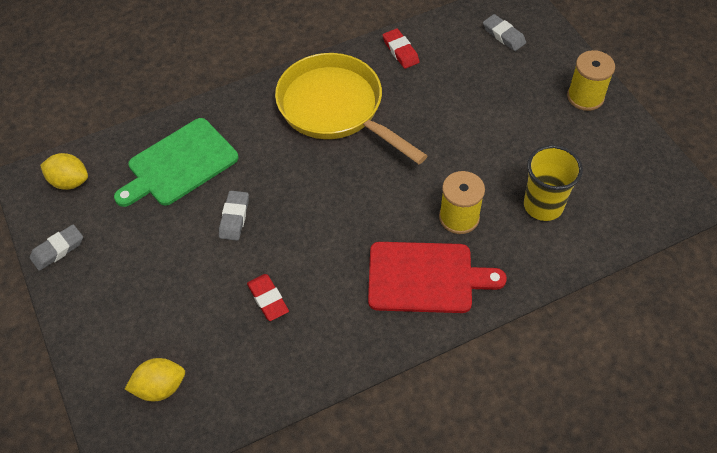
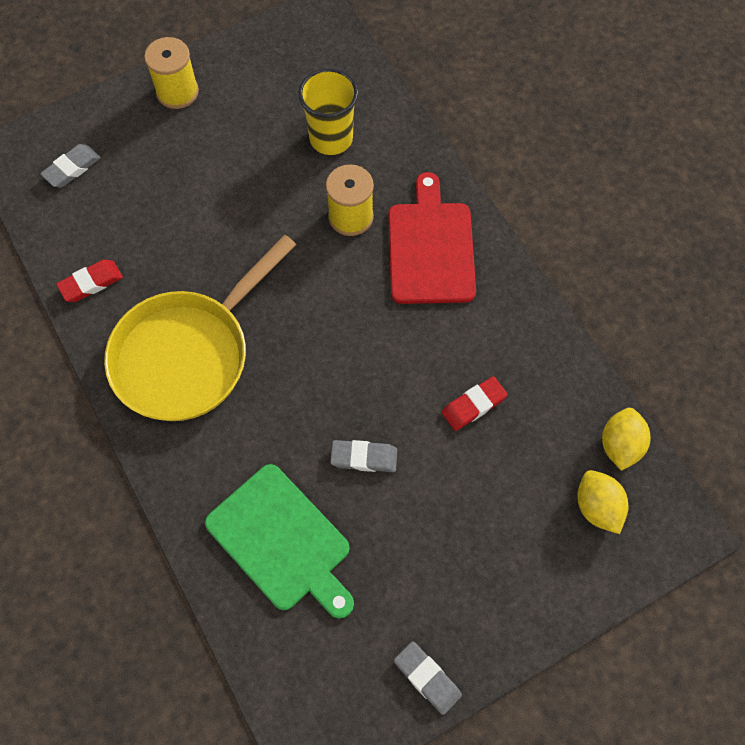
camera: 95 degrees left, 10 degrees up
yellow lemon [40,153,88,190] -> yellow lemon moved to [602,408,650,471]

